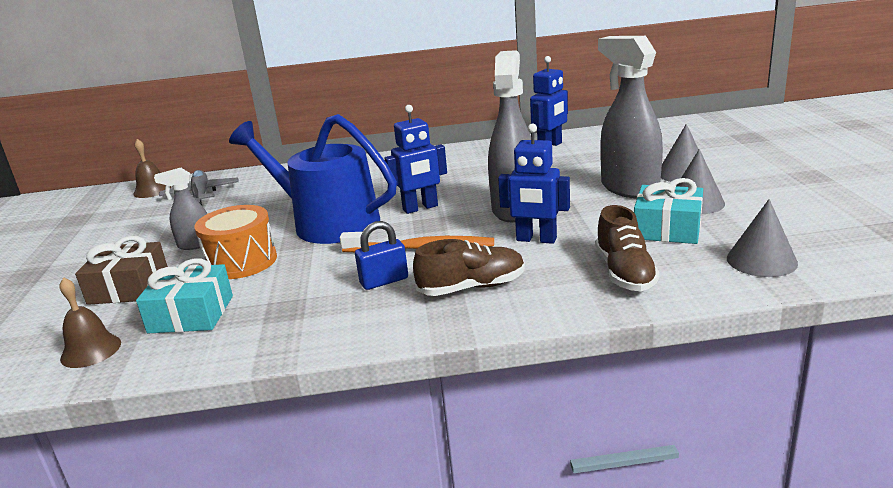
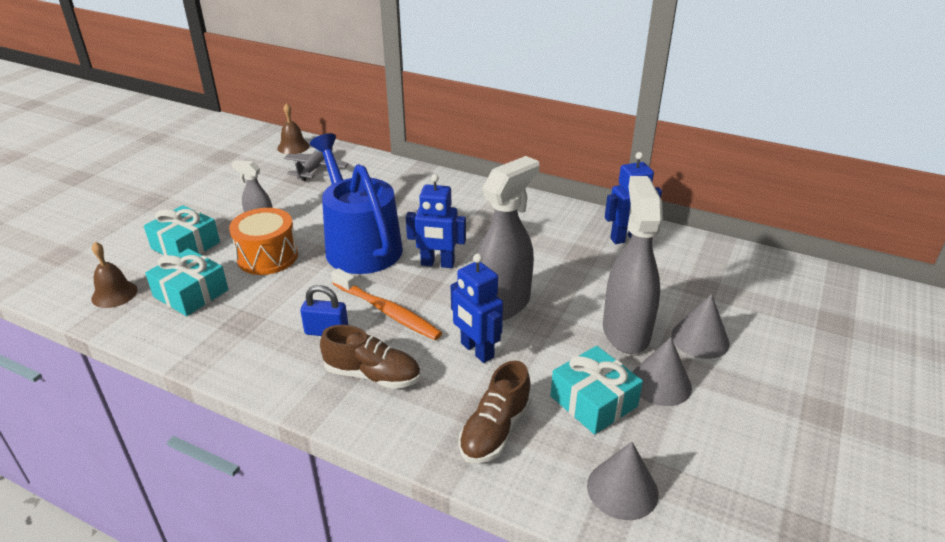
camera: 30 degrees right, 10 degrees up
brown gift [75,236,168,305] -> turquoise gift [144,205,220,256]

